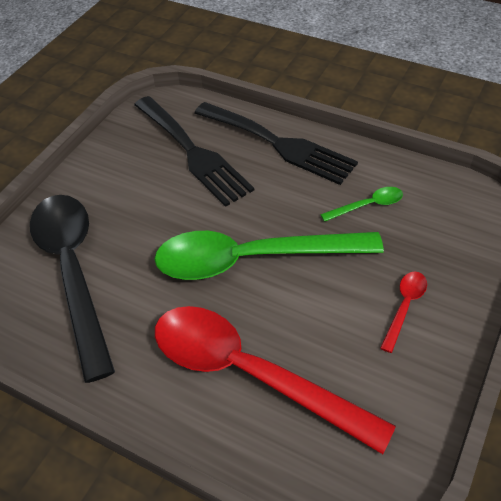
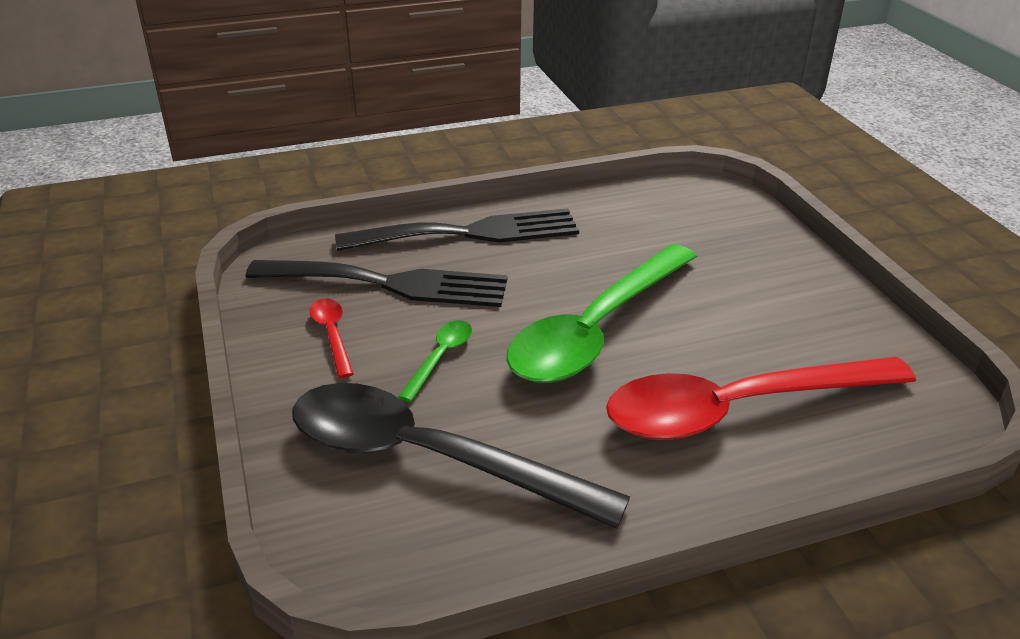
camera: 50 degrees left, 15 degrees down
green spoon [320,187,403,222] -> green spoon moved to [398,320,472,402]
red spoon [380,272,427,353] -> red spoon moved to [310,298,354,378]

